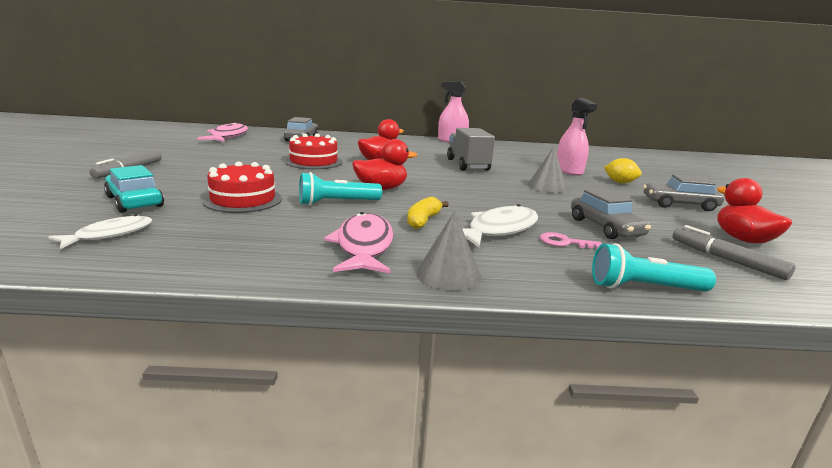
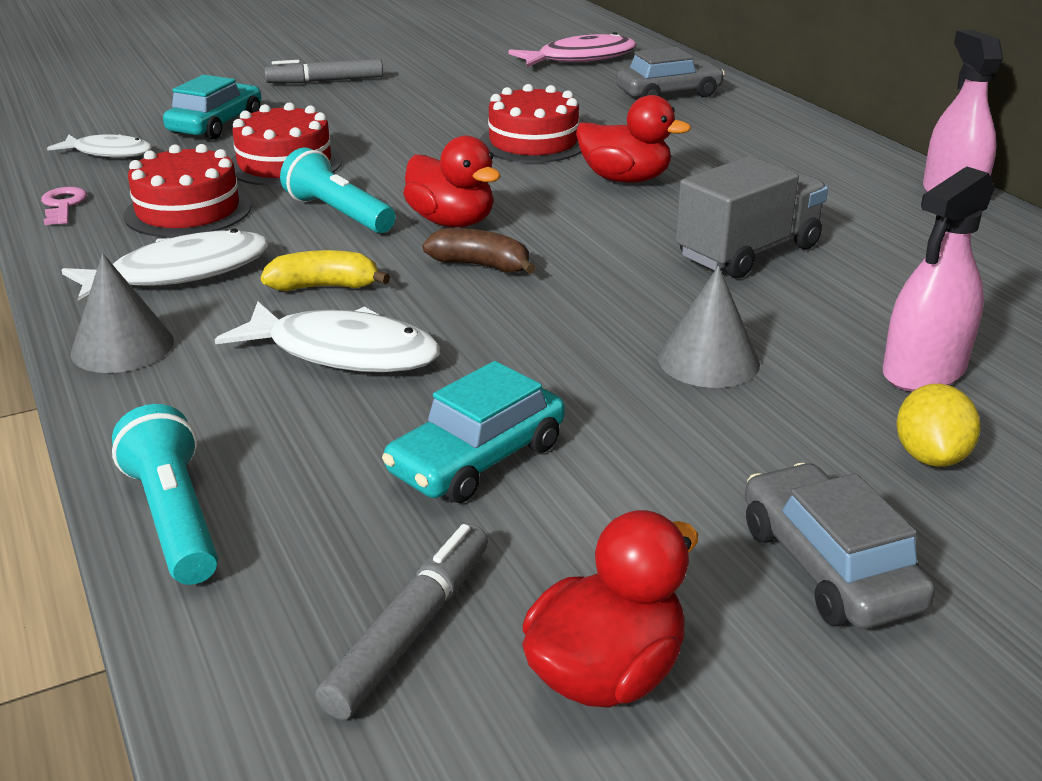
camera: 65 degrees right, 10 degrees up
pink fish [324,212,394,274] -> white fish [61,229,269,306]
pink key [540,232,602,249] -> pink key moved to [41,187,87,225]
grey car [571,188,651,239] -> turquoise car [382,361,565,503]
none -> red cake [124,144,251,238]
none -> brown banana [422,228,536,274]

